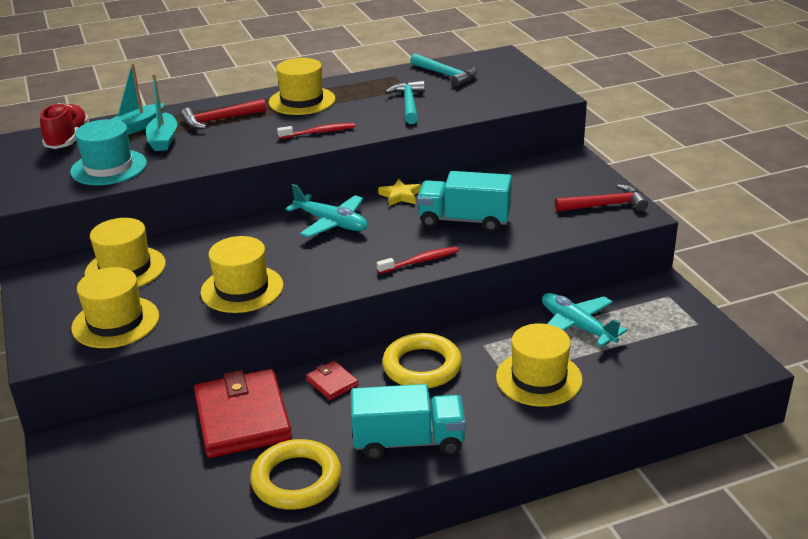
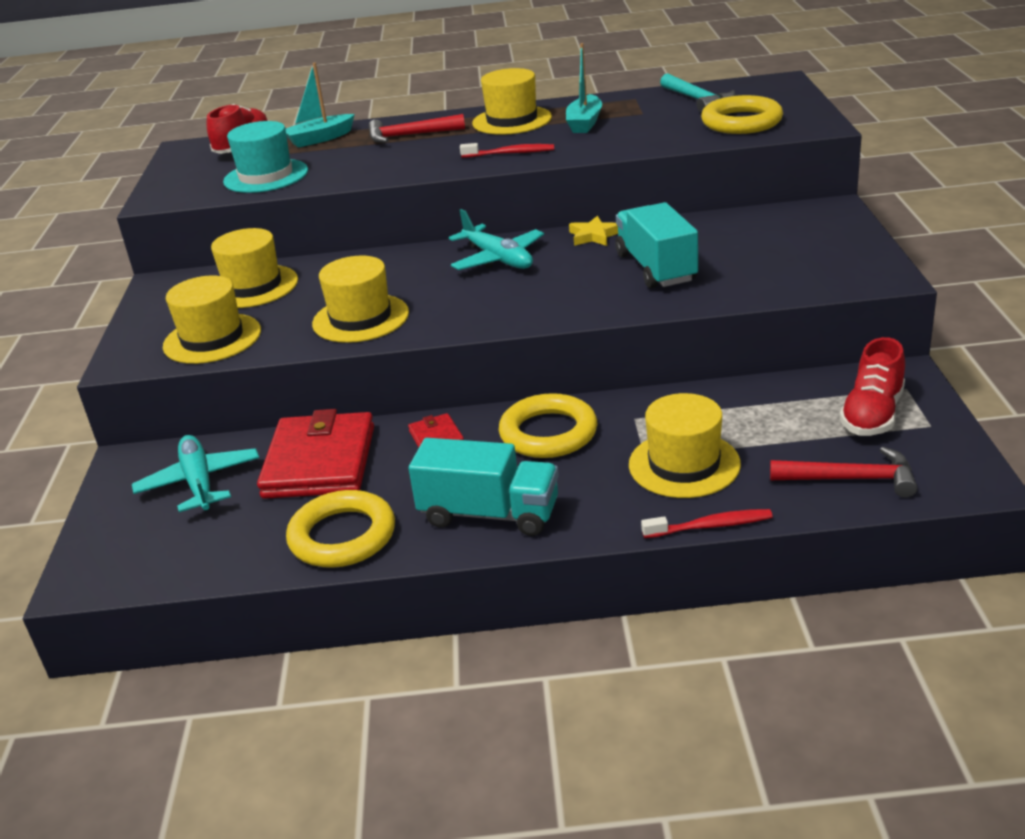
camera: 20 degrees right, 0 degrees up
turquoise boat [146,74,177,151] -> turquoise boat moved to [566,43,602,133]
red toothbrush [377,246,459,274] -> red toothbrush moved to [641,509,773,538]
turquoise hammer [385,81,425,124] -> none
turquoise truck [417,171,512,232] -> turquoise truck turned 45 degrees clockwise [615,202,698,289]
turquoise plane [542,293,628,347] -> turquoise plane moved to [132,435,259,512]
red hammer [555,184,648,212] -> red hammer moved to [770,447,918,498]
none -> yellow ring [701,95,783,134]
none -> red shoe [839,337,905,436]

